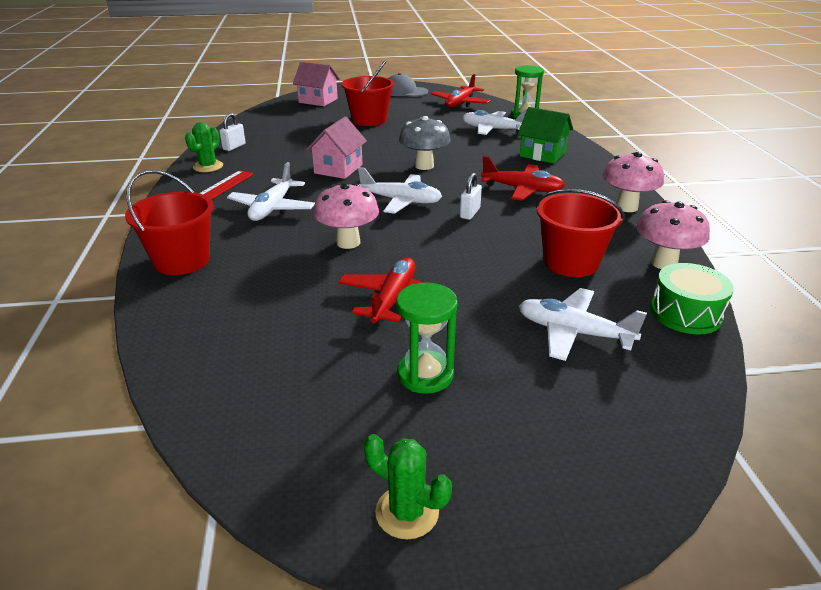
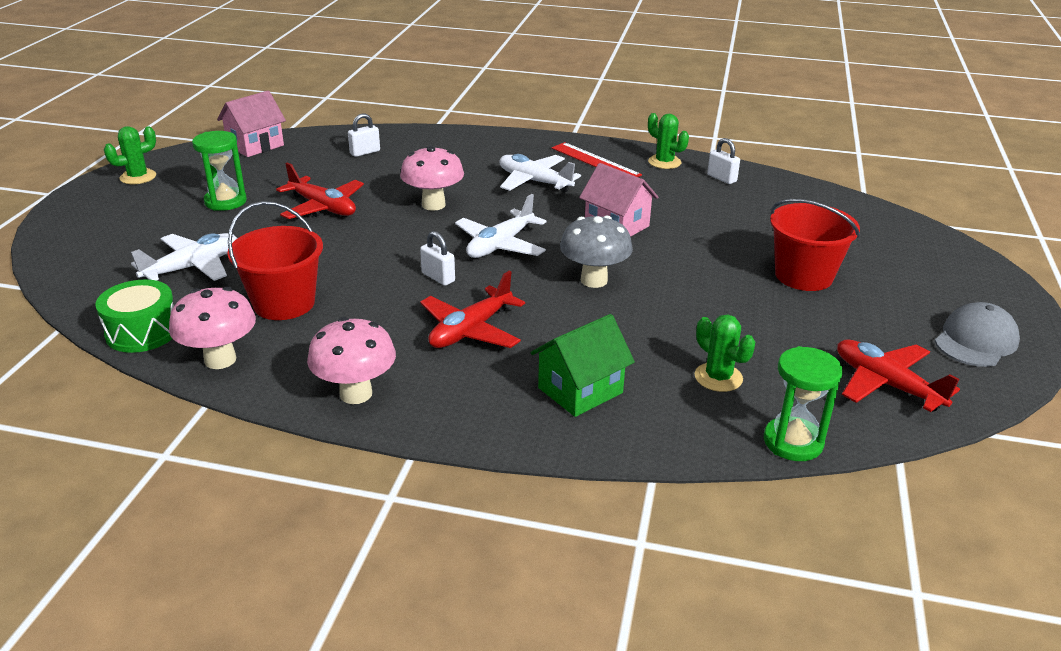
camera: 110 degrees right, 0 degrees up
red bucket [125,170,214,275] -> none
pink house [293,62,340,106] -> pink house moved to [217,91,286,157]
white plane [462,109,527,135] -> green cactus [695,315,755,392]
none -> white padlock [348,113,380,157]

